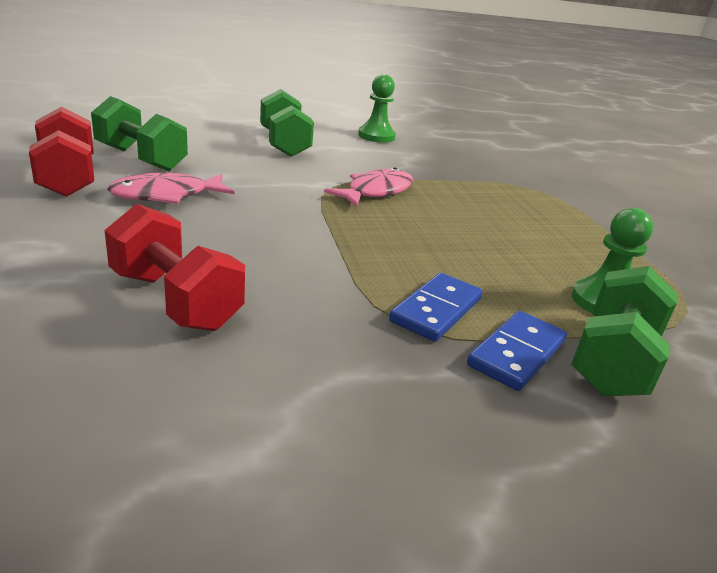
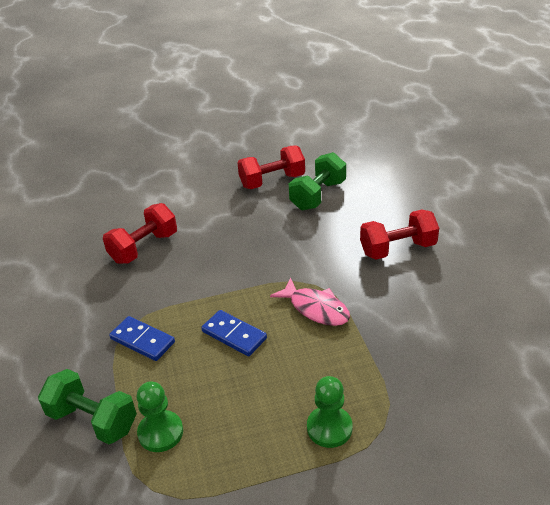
camera: 95 degrees right, 10 degrees up
pink fish [107,173,235,204] -> none
green dumbbell [260,89,314,157] -> red dumbbell [360,210,439,260]
green pawn [358,74,396,143] -> green pawn moved to [307,376,352,448]
blue domino [467,311,567,391] -> blue domino moved to [201,310,267,356]

